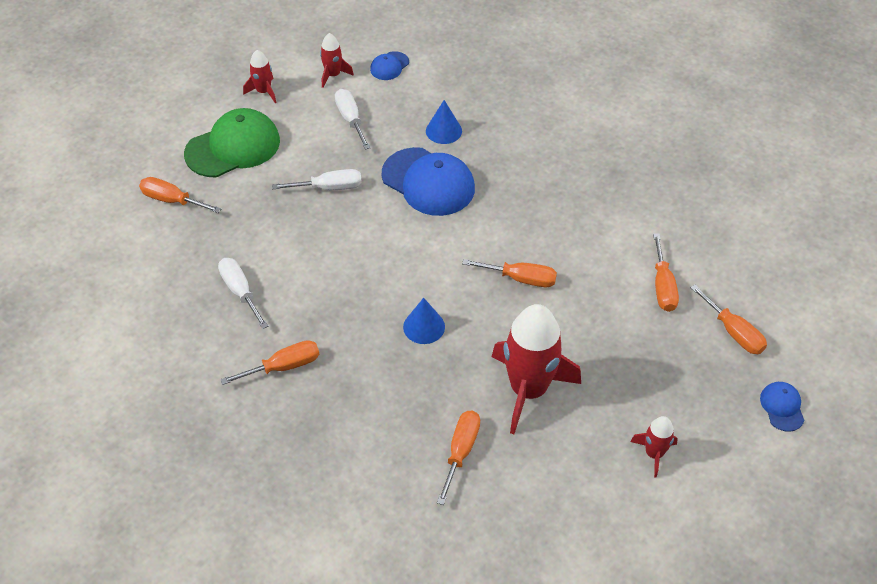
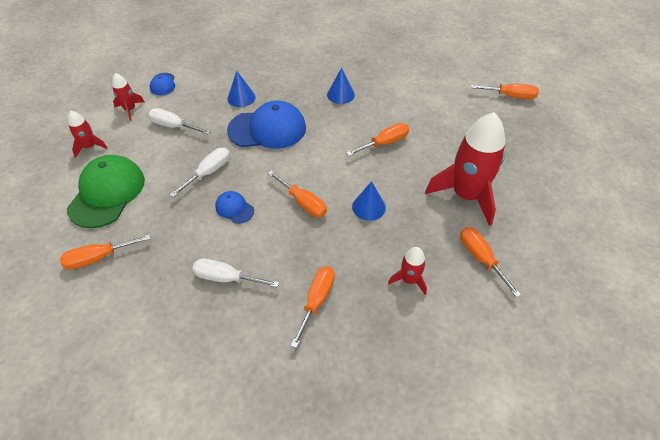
camera: 45 degrees left, 0 degrees up
red rocket [630,416,678,478] -> red rocket moved to [388,247,427,295]
orange screwdriver [653,233,679,312] -> orange screwdriver moved to [268,171,327,217]
blue cap [760,382,805,432] -> blue cap moved to [215,191,254,224]
none -> blue cone [327,68,355,104]

